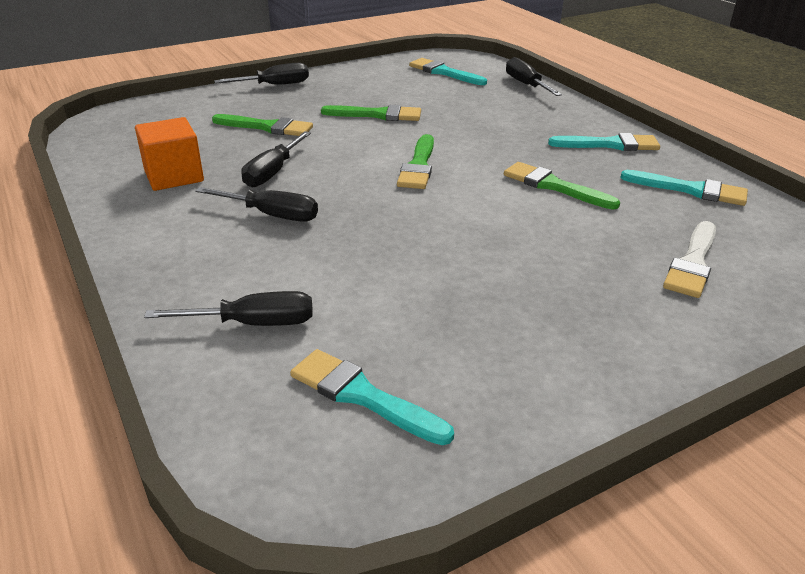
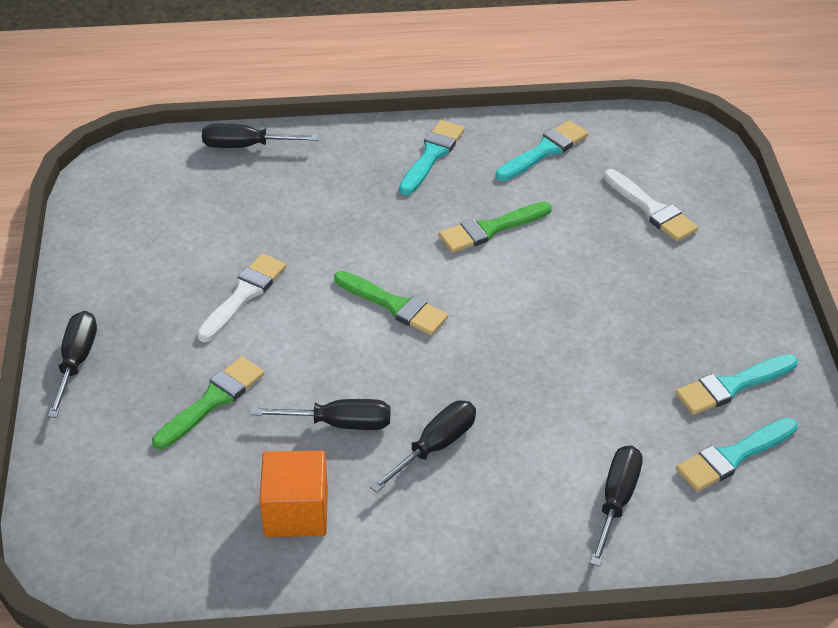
camera: 65 degrees left, 10 degrees up
black screwdriver [241,131,311,187] -> black screwdriver turned 45 degrees counterclockwise [250,399,391,430]
green brush [321,105,421,121] -> white brush [197,254,286,342]
turquoise brush [409,58,487,85] -> turquoise brush moved to [675,354,798,415]

